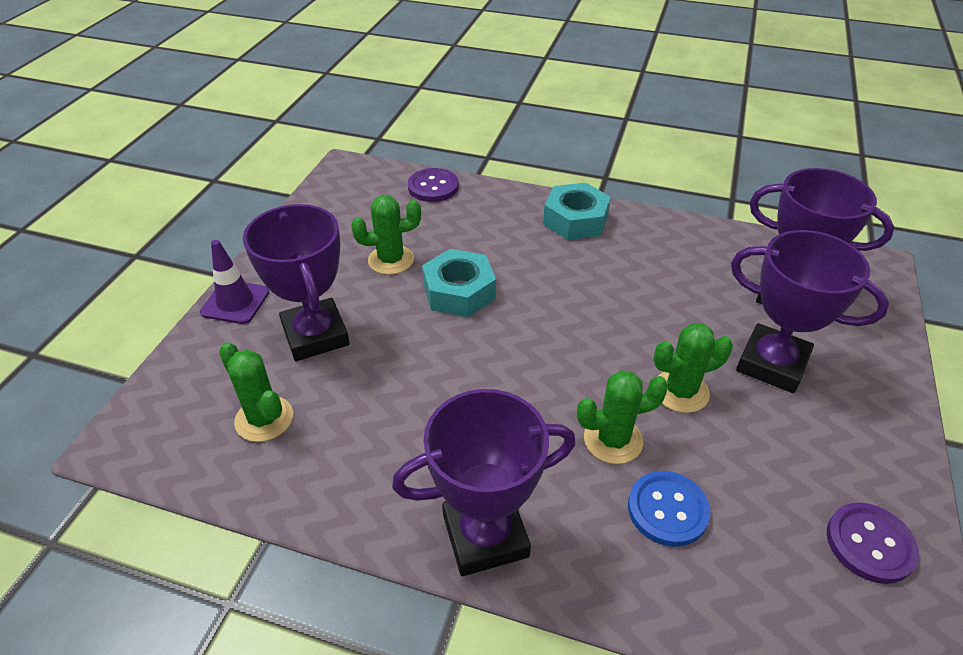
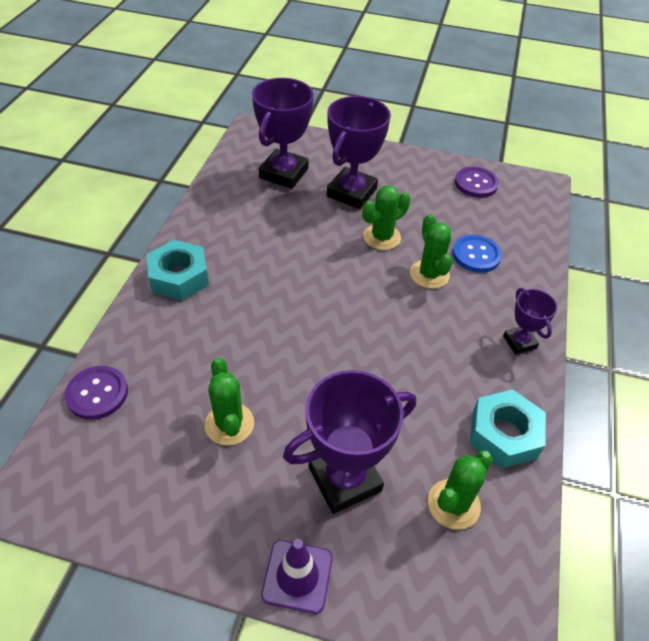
camera: 95 degrees left, 5 degrees up
purple trophy [392,389,576,576] -> purple trophy [503,288,558,354], size x0.54
turquoise nut [422,249,496,317] -> turquoise nut moved to [470,389,546,469]
green cactus [653,323,733,413] -> green cactus turned 75 degrees clockwise [362,185,411,250]

